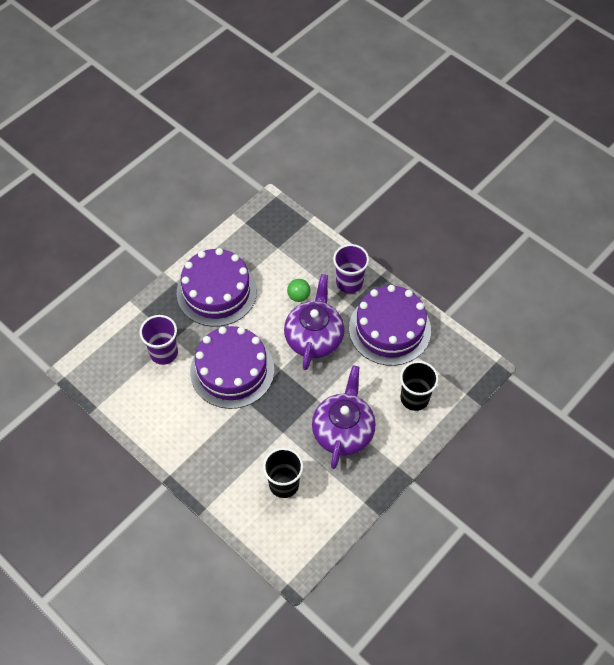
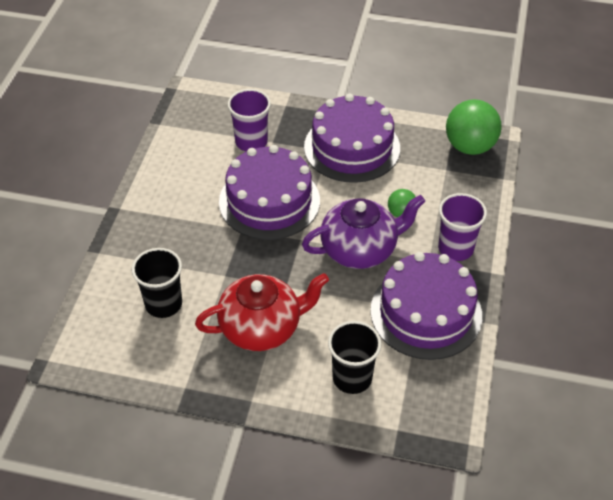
camera: 60 degrees right, 10 degrees down
purple teapot [312,366,376,469] -> red teapot [195,273,329,351]
none -> green ball [446,99,502,155]

